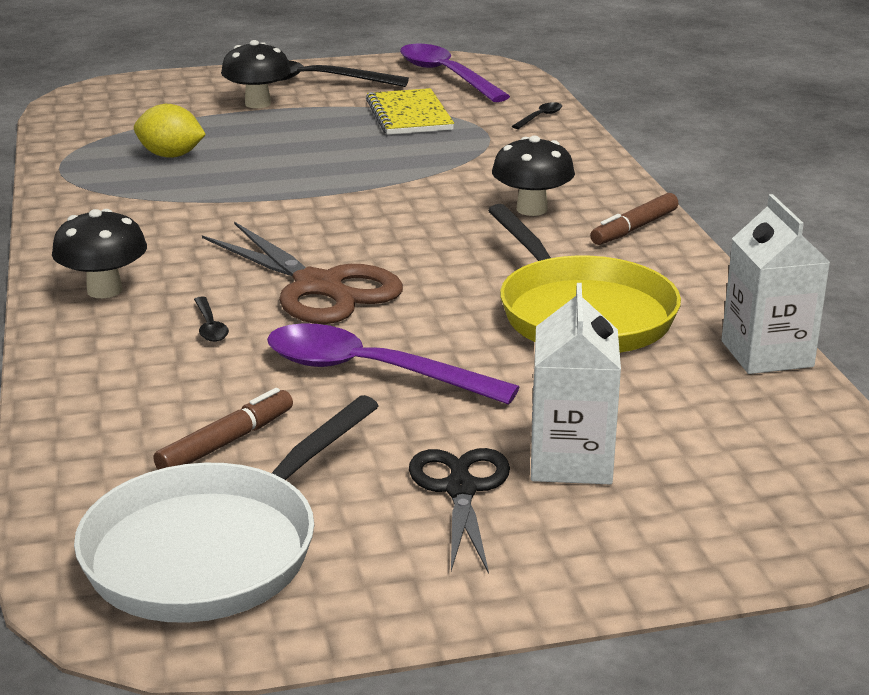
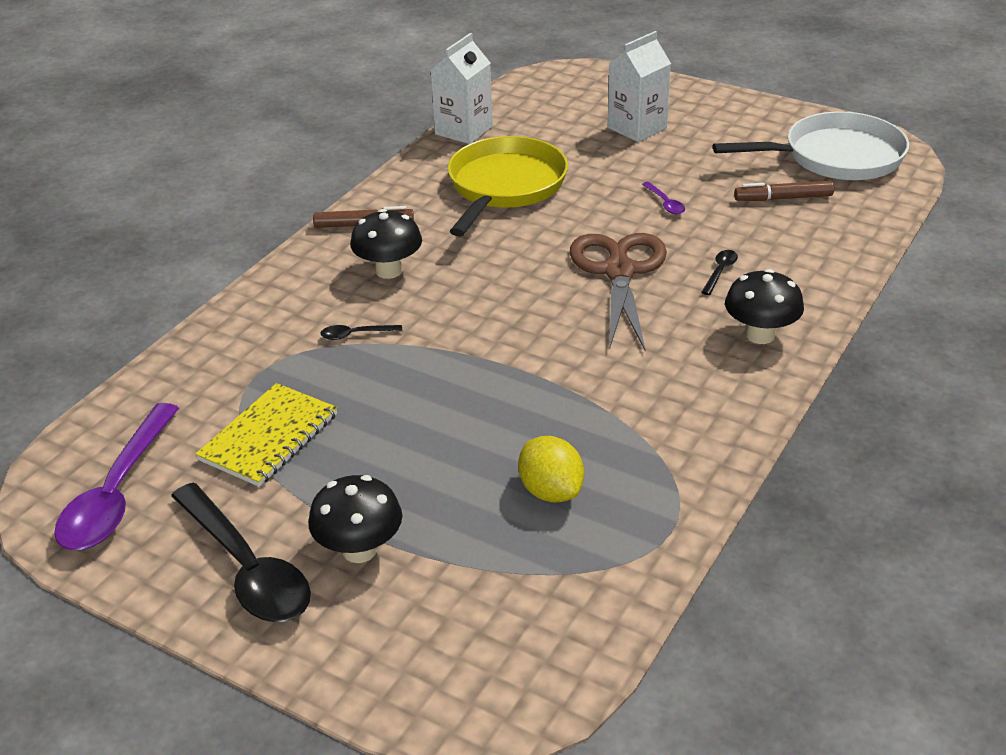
camera: 135 degrees left, 10 degrees up
purple spoon [267,323,519,405] -> purple spoon [642,182,685,214], size x0.42
black scissors [409,448,510,574] -> none
black spoon [512,102,562,129] -> black spoon moved to [320,325,402,340]

